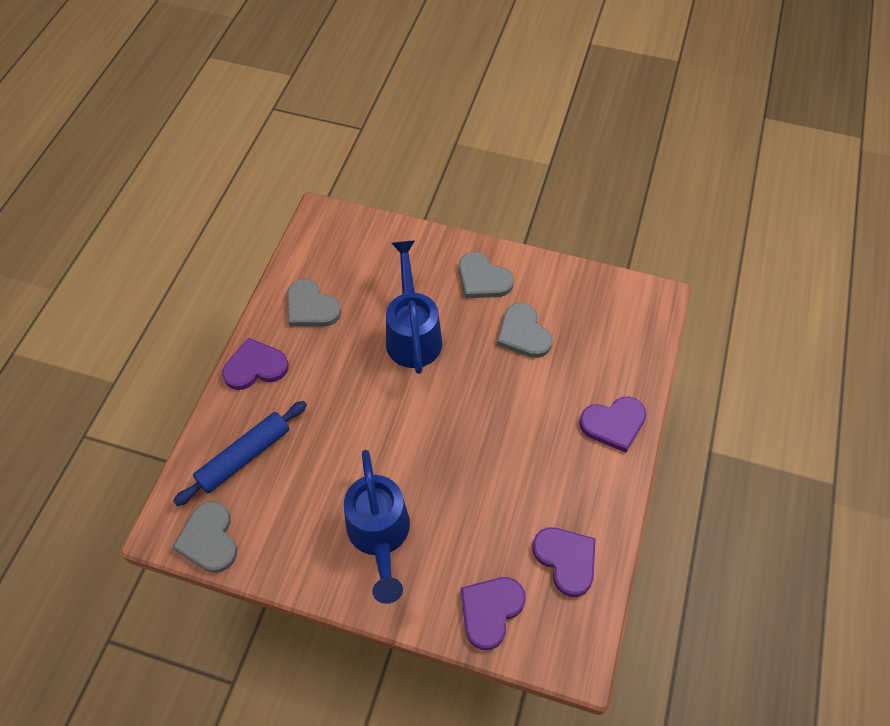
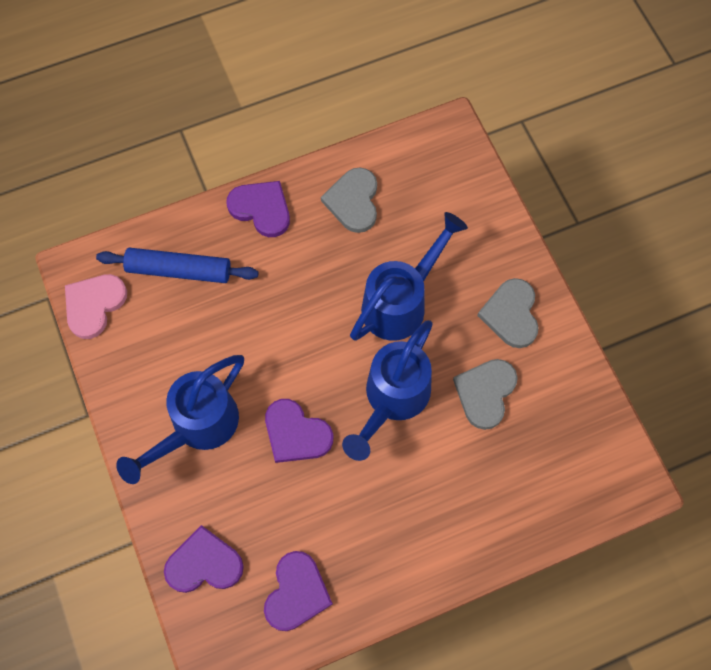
camera: 50 degrees right, 10 degrees up
grey heart [172,501,237,573] -> pink heart [65,274,127,339]
purple heart [579,397,646,453] -> purple heart moved to [265,399,333,463]
none -> blue watering can [342,320,433,461]

